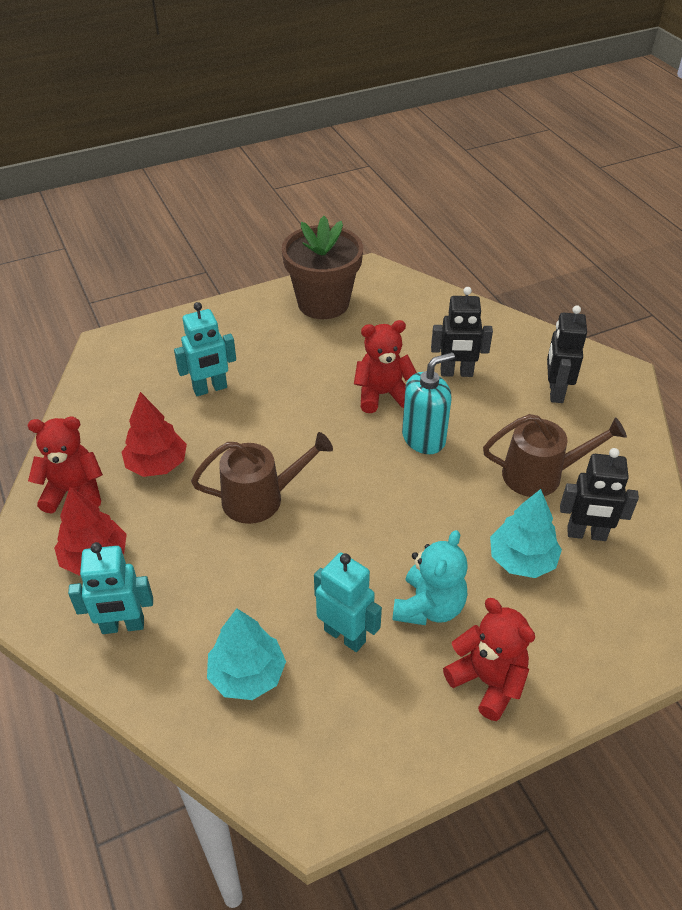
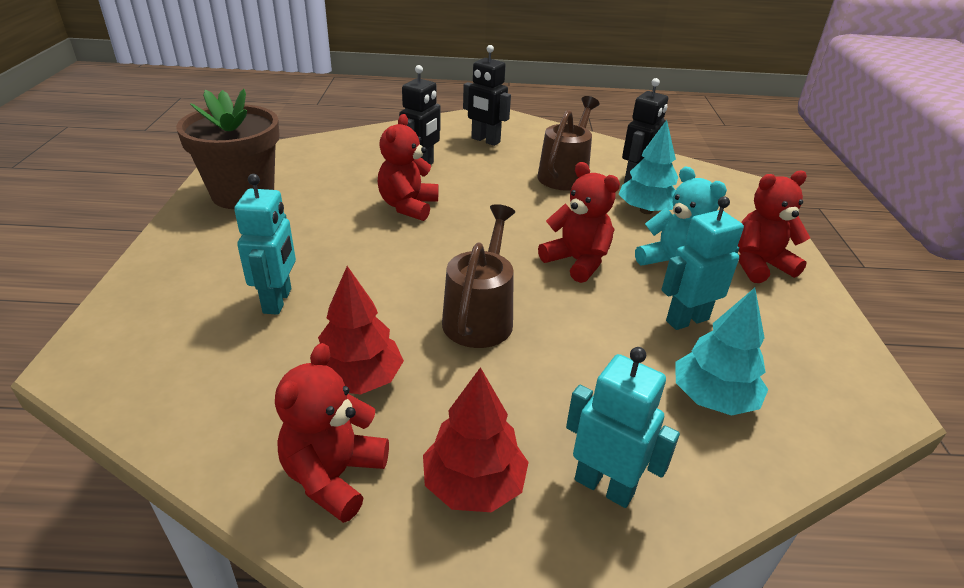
camera: 65 degrees left, 10 degrees down
turquoise robot [68,542,153,634] -> turquoise robot turned 75 degrees counterclockwise [566,347,680,508]
turquoise soap dispenser [402,352,455,454] -> none
none -> red teddy bear [538,162,620,283]

